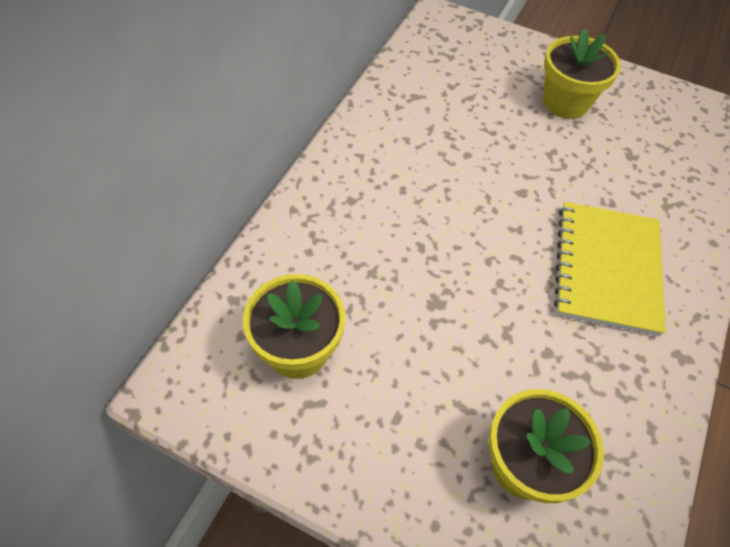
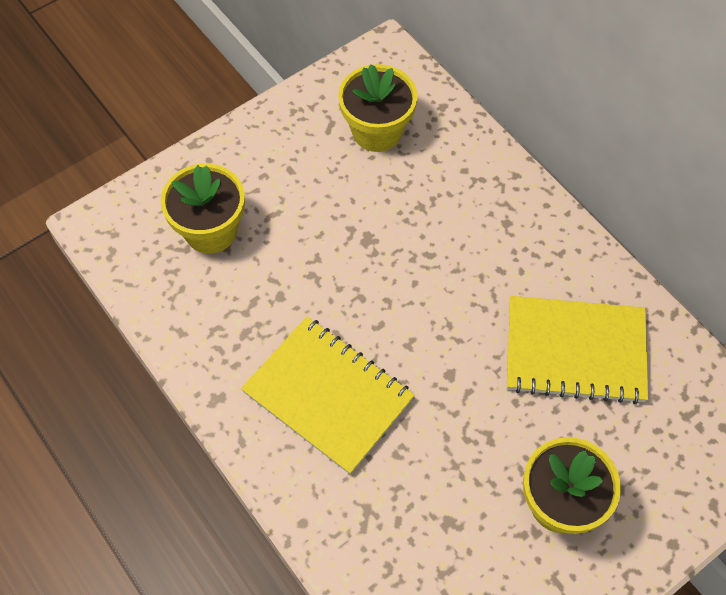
camera: 120 degrees right, 5 degrees up
none -> yellow notebook [507,296,648,404]

